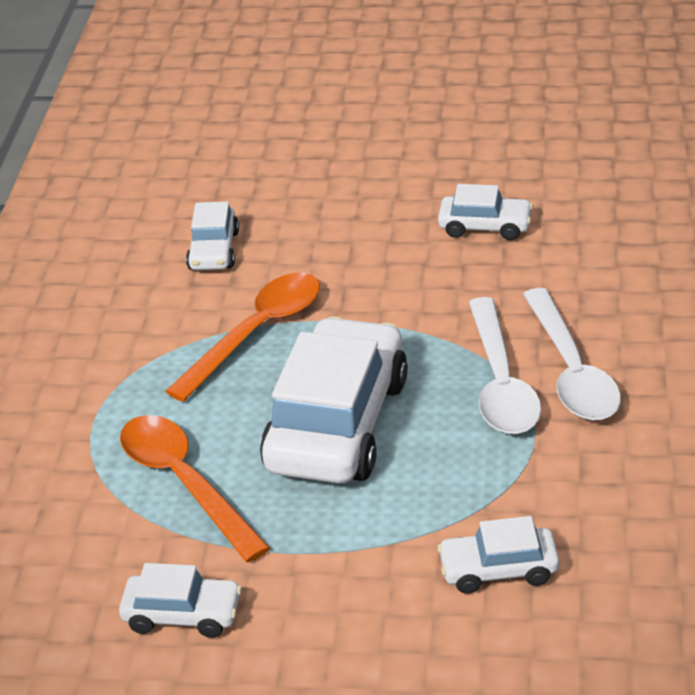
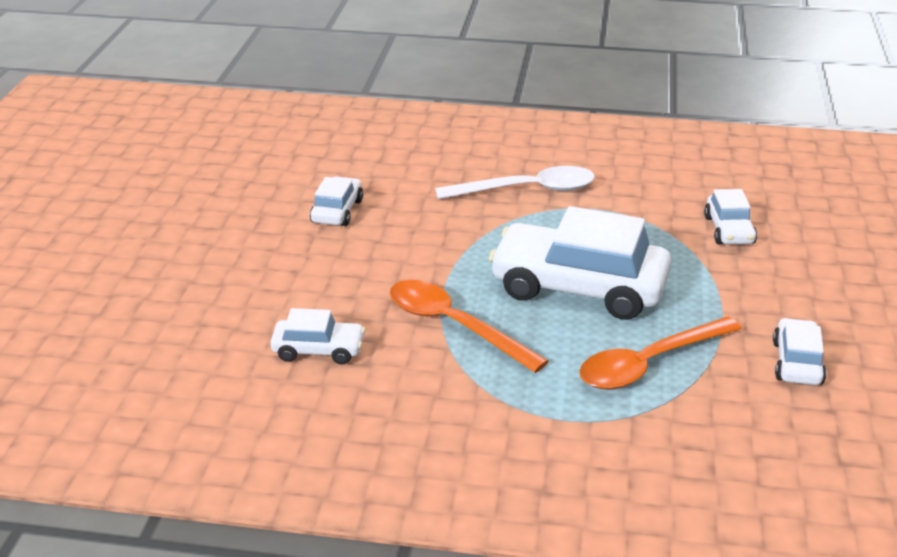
camera: 90 degrees left, 5 degrees down
white spoon [468,297,541,434] -> none

